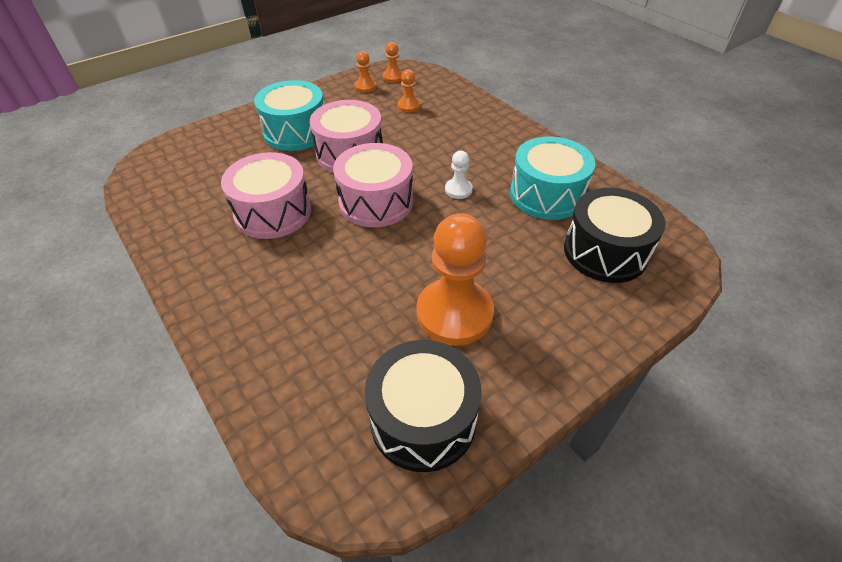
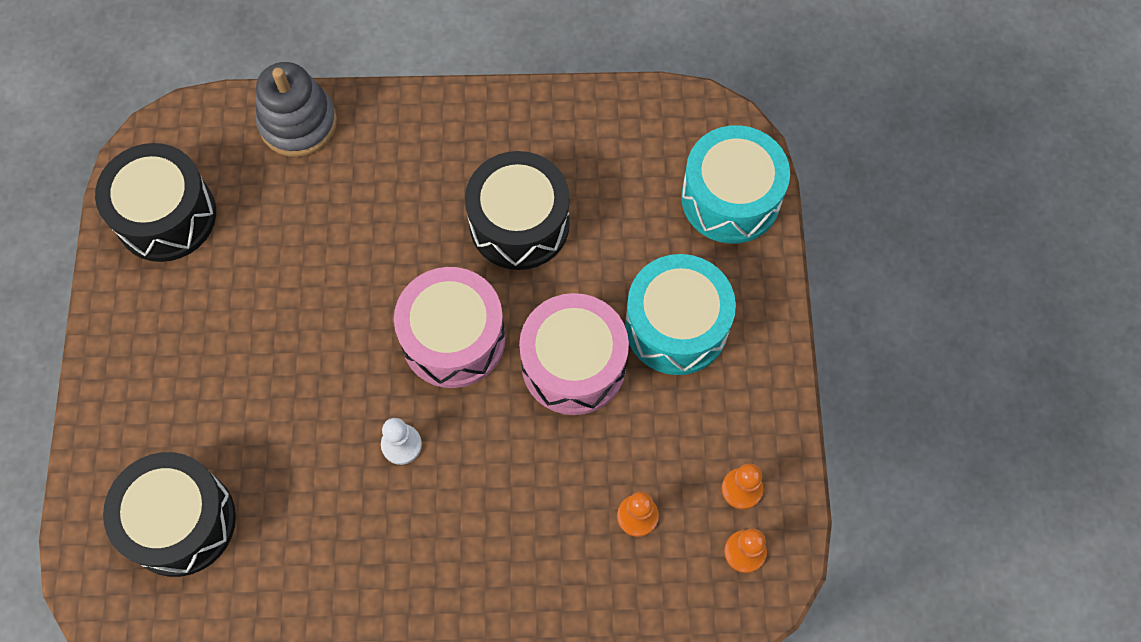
camera: 125 degrees right, 20 degrees up
pink drum [221,152,311,239] -> black drum [465,151,570,270]
orange pawn [416,213,494,346] -> none
turquoise drum [510,136,595,220] -> turquoise drum moved to [681,125,790,244]
none -> grey stacking toy [256,62,337,157]

